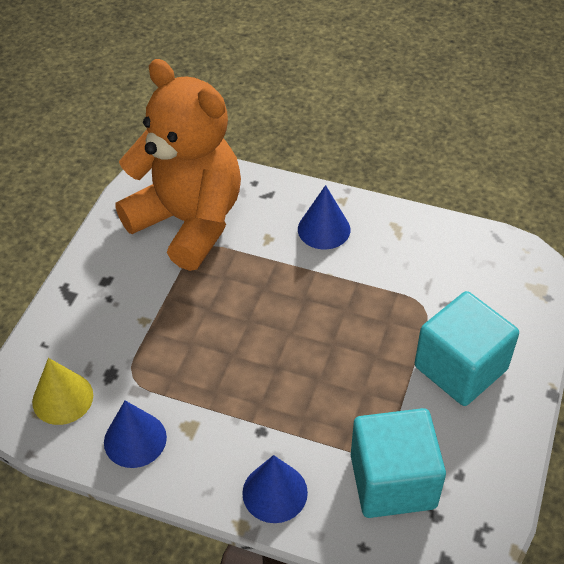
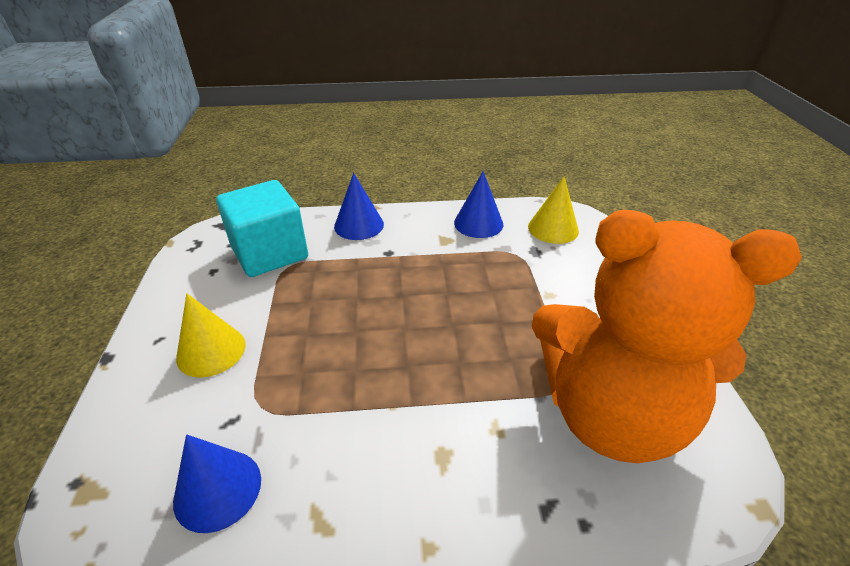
camera: 155 degrees right, 10 degrees down
blue cone [298,185,350,249] -> blue cone moved to [173,434,261,533]
turquoise cube [415,291,519,406] -> yellow cone [176,293,246,378]

